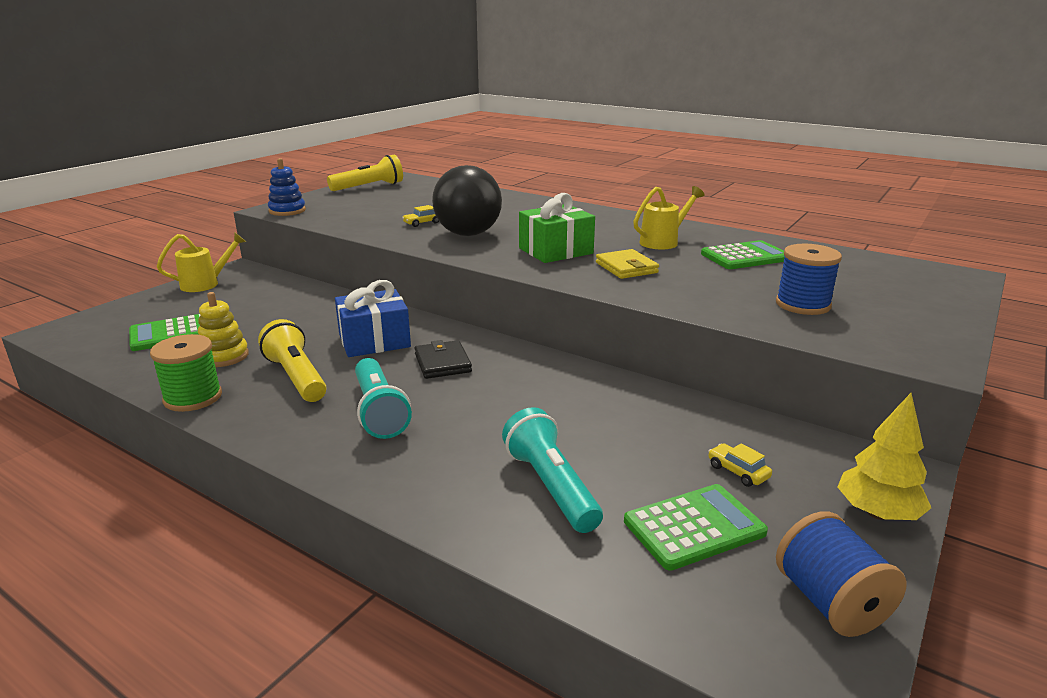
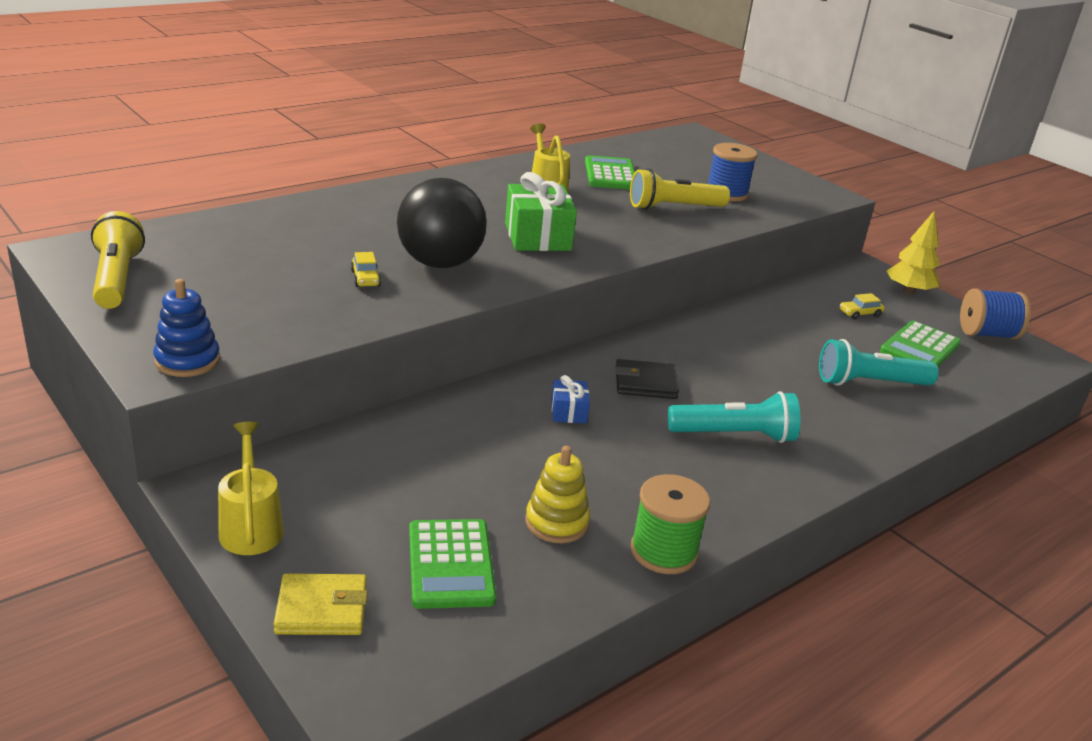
camera: 75 degrees left, 5 degrees up
yellow flashlight [258,319,326,402] -> yellow flashlight moved to [630,169,730,210]
blue gift [335,280,411,357] -> blue gift [551,375,590,423], size x0.51
yellow wallet [596,249,659,279] -> yellow wallet moved to [274,573,368,635]
green calculator [624,484,768,571] -> green calculator turned 135 degrees counterclockwise [880,321,961,367]

